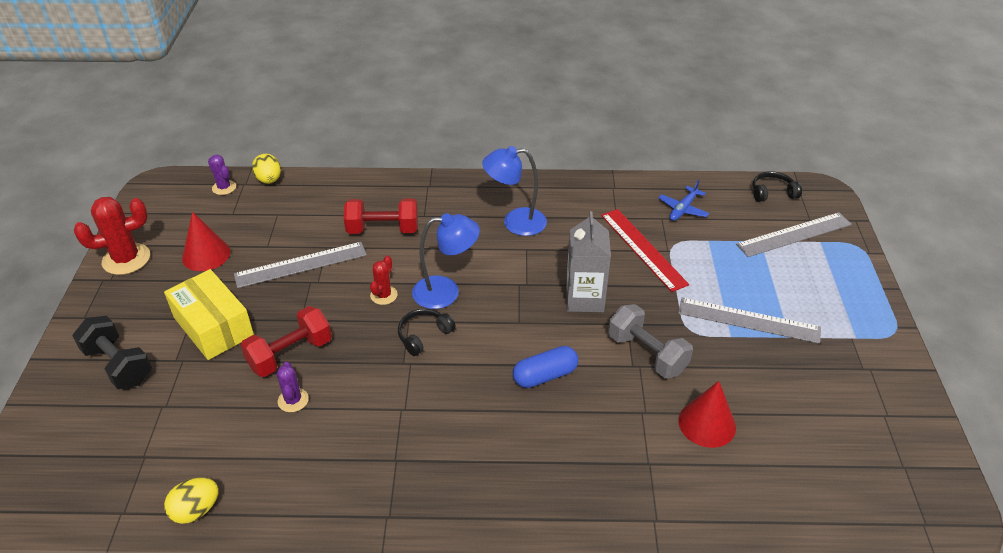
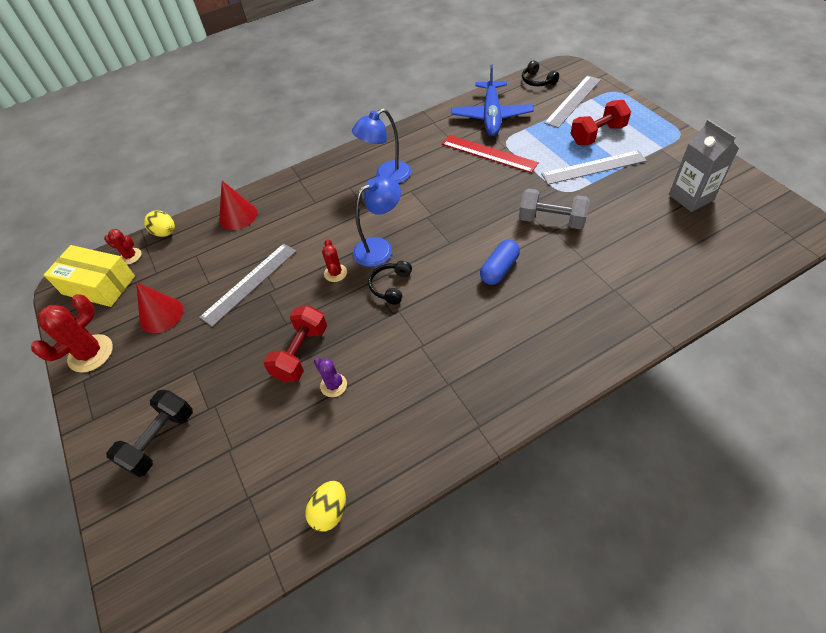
camera: 25 degrees left, 10 degrees up
black dumbbell [72,316,152,389] -> black dumbbell turned 75 degrees counterclockwise [106,390,193,477]
yellow box [164,269,254,360] -> yellow box moved to [44,245,135,307]
purple cactus [208,155,236,195] -> red cactus [105,229,141,265]
red dumbbell [344,198,418,234] -> red dumbbell moved to [570,100,631,145]
grey carton [566,211,611,312] -> grey carton moved to [669,119,739,212]
blue plane [658,180,709,221] -> blue plane [451,65,534,136], size x1.97
red cone [678,381,736,448] -> red cone moved to [219,181,257,230]
black headphones [753,171,802,202] -> black headphones turned 90 degrees counterclockwise [522,60,559,86]

